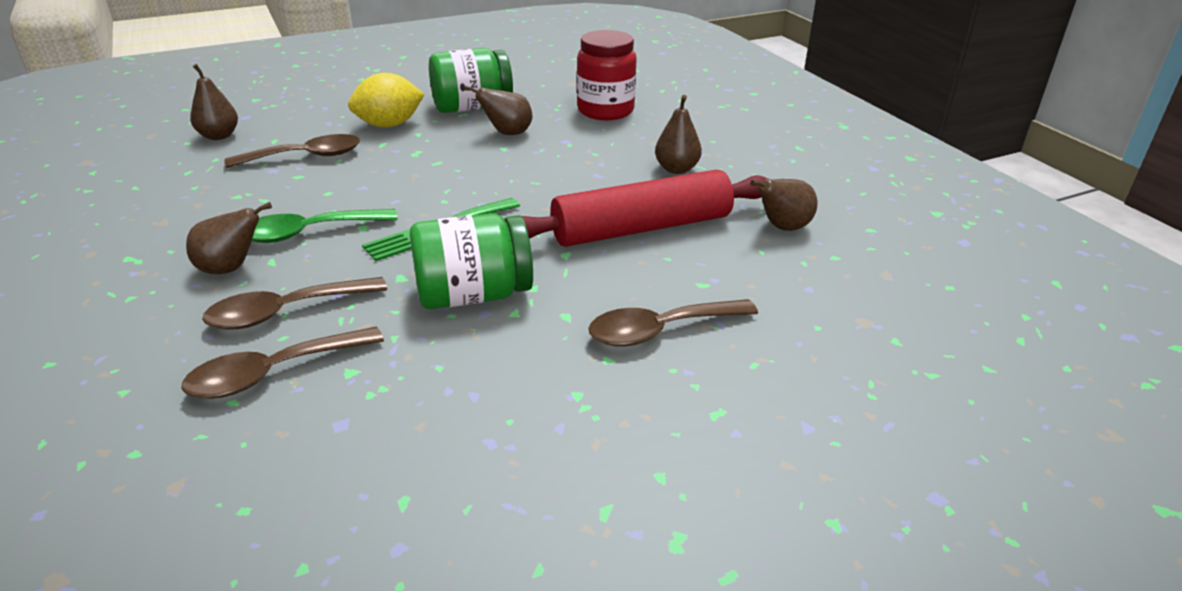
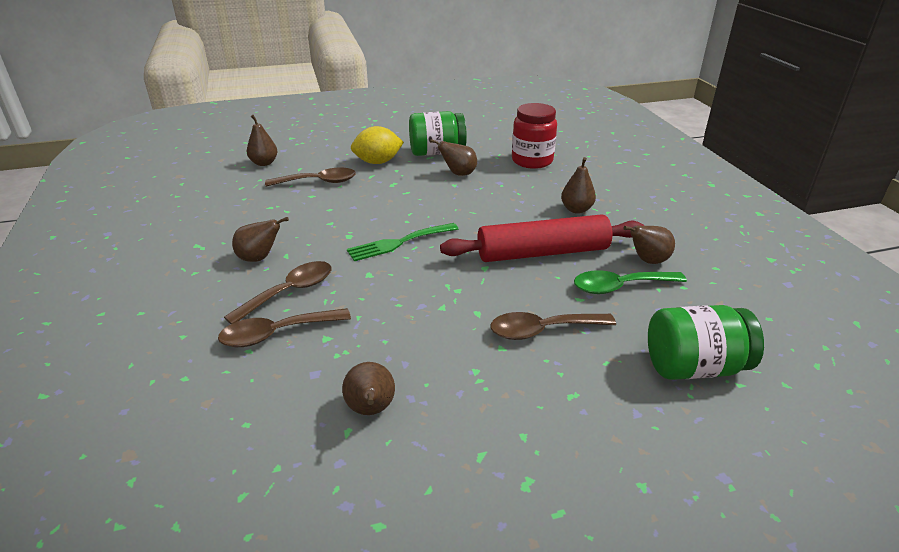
camera: 10 degrees right, 0 degrees up
brown spoon [202,277,387,330] -> brown spoon turned 150 degrees clockwise [224,261,332,324]
green spoon [252,209,398,243] -> green spoon moved to [574,270,687,294]
green jar [410,213,533,309] -> green jar moved to [648,305,764,380]
none -> brown pear [342,362,395,415]

